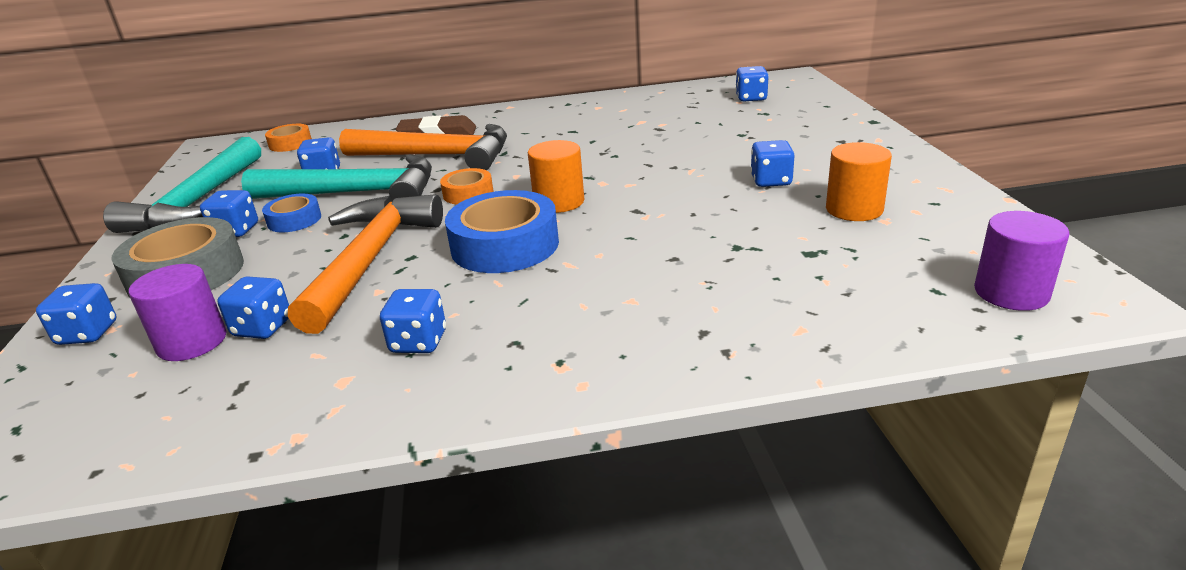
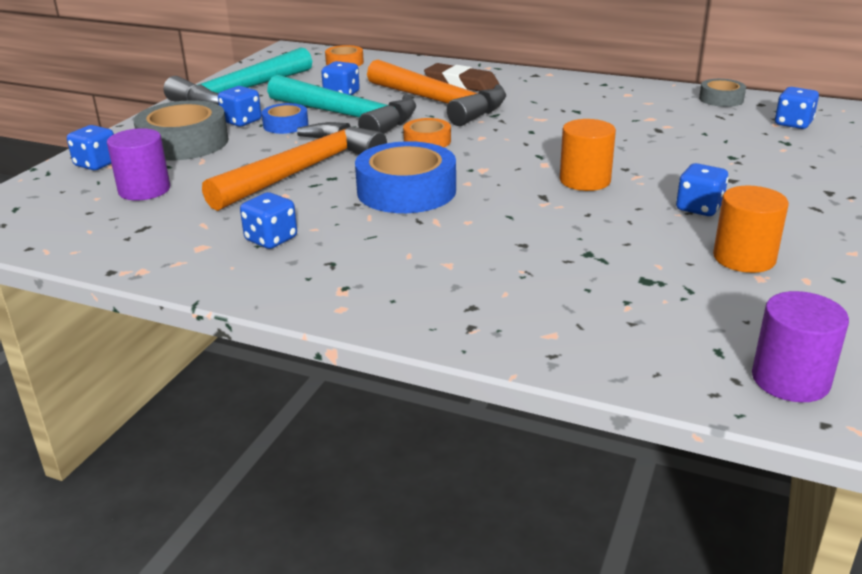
camera: 30 degrees right, 0 degrees up
blue dice [217,276,289,339] -> none
orange cylinder [528,140,584,213] -> orange cylinder moved to [560,119,616,191]
none -> grey tape [699,79,746,107]

